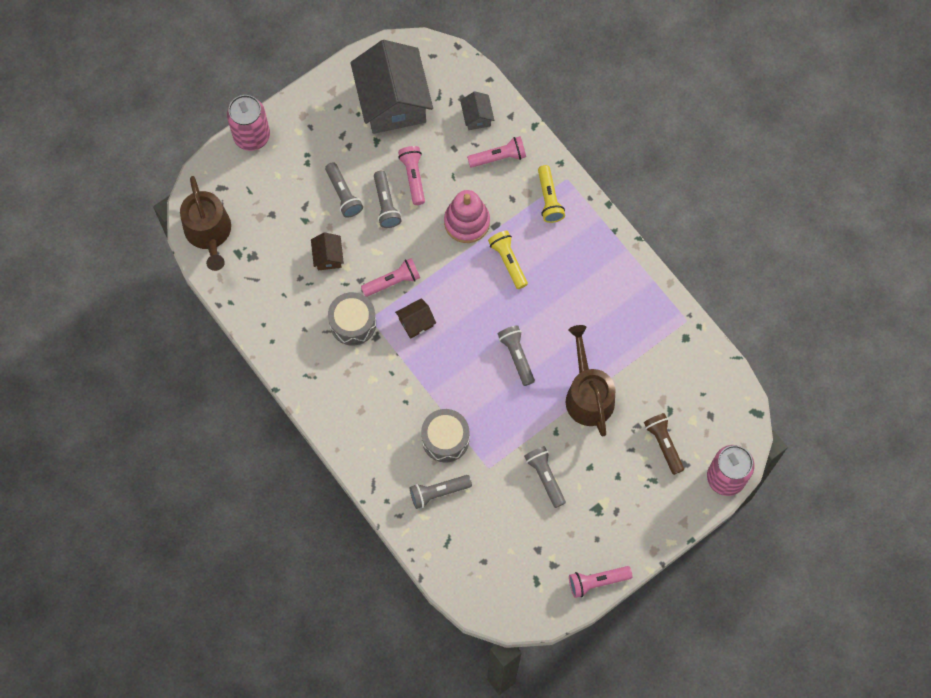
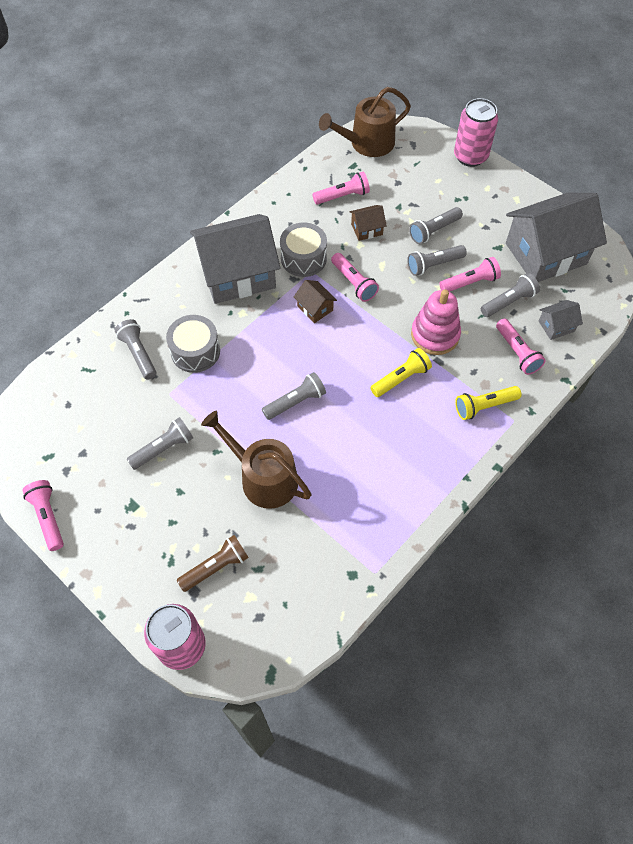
camera: 80 degrees right, 10 degrees down
brown watering can [566,325,615,437] -> brown watering can turned 120 degrees counterclockwise [201,411,311,509]
none -> grey house [190,214,281,304]
none -> pink flashlight [312,172,370,205]
none -> grey flashlight [481,273,540,317]

